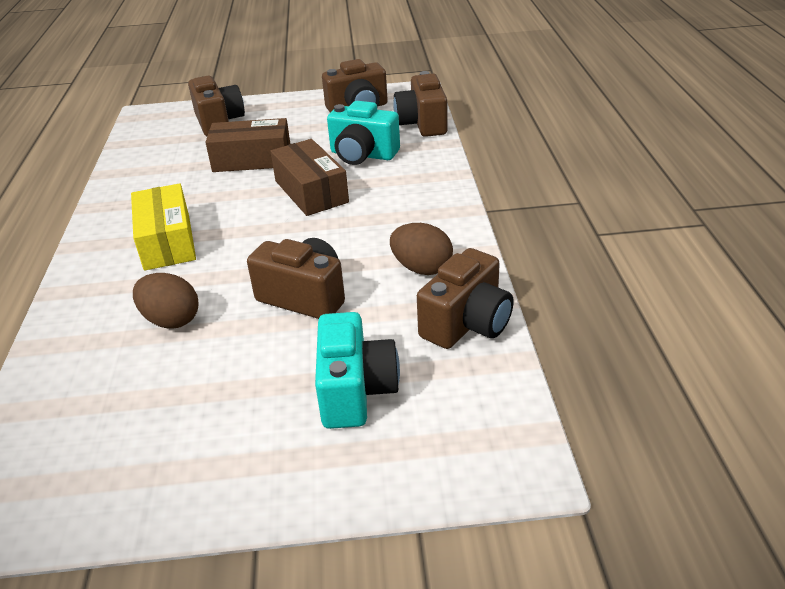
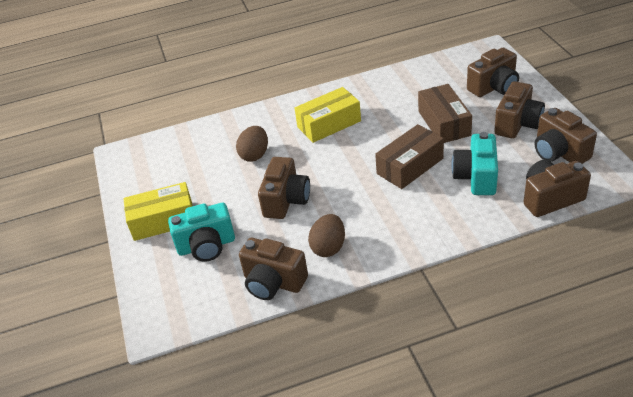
camera: 80 degrees right, 5 degrees up
none -> yellow box [123,182,193,241]
none -> brown camera [494,81,545,138]

